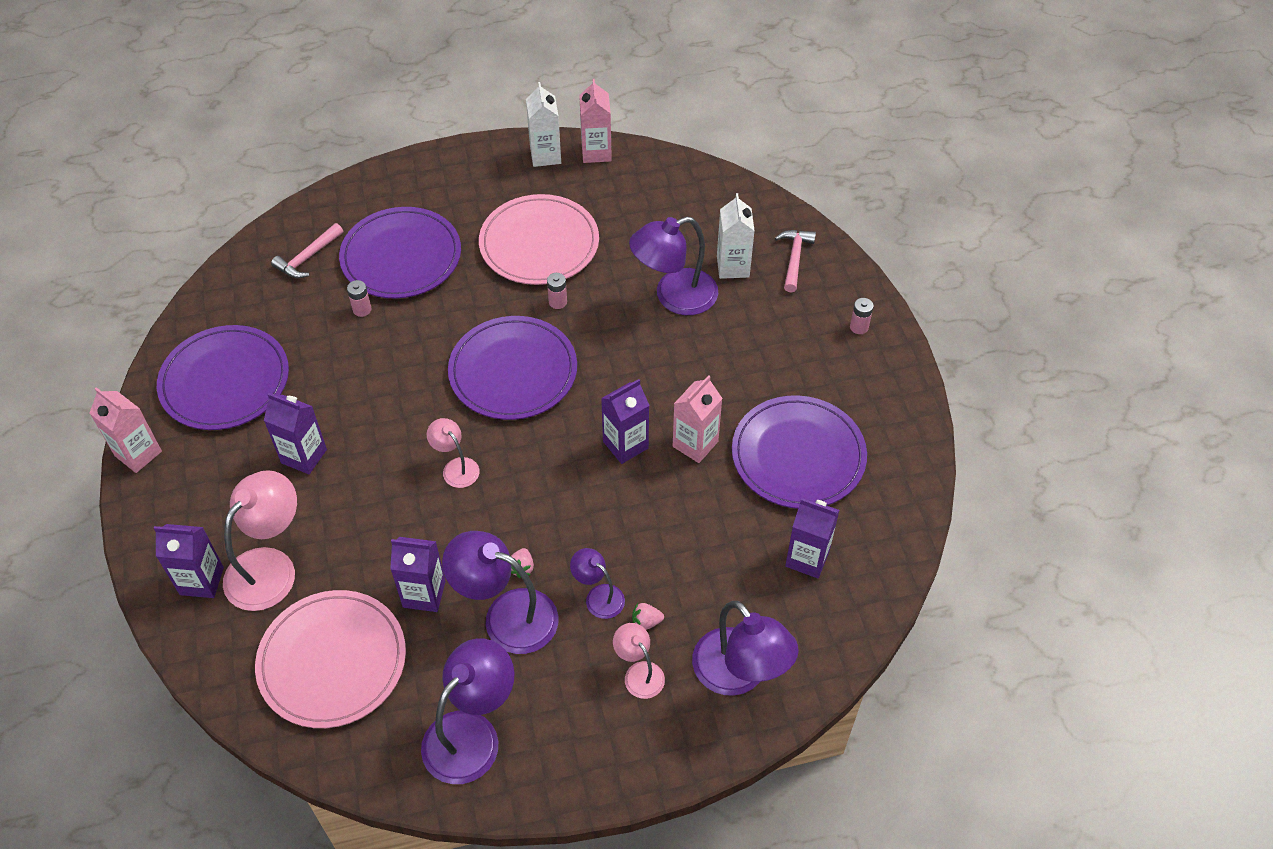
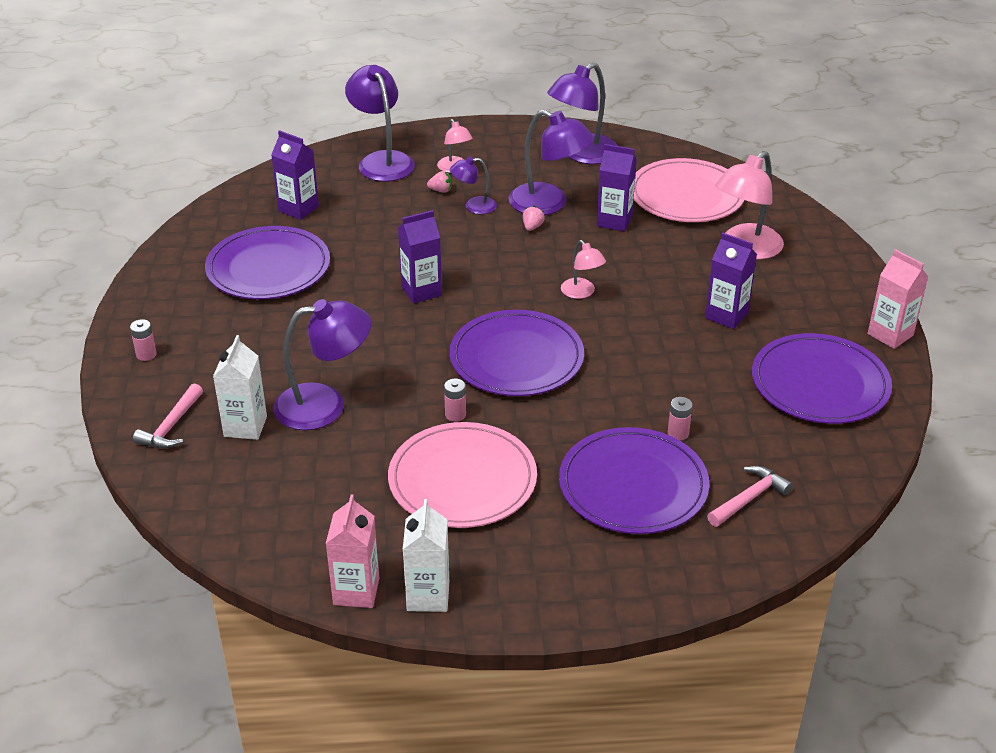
camera: 170 degrees left, 15 degrees down
purple carton [154,524,224,598] -> none
purple lamp [570,548,625,619] -> purple lamp turned 120 degrees clockwise [450,157,497,214]
pink carton [673,375,723,463] -> none

